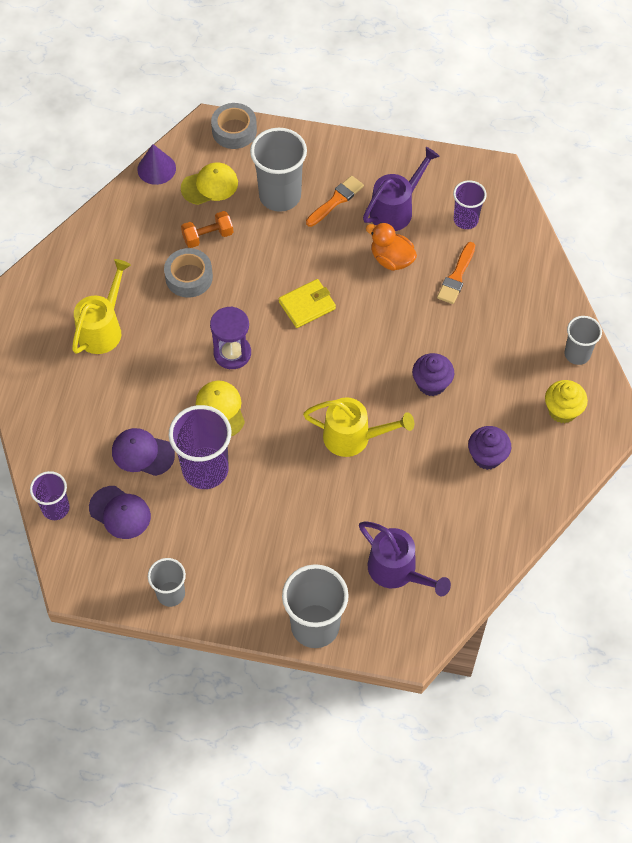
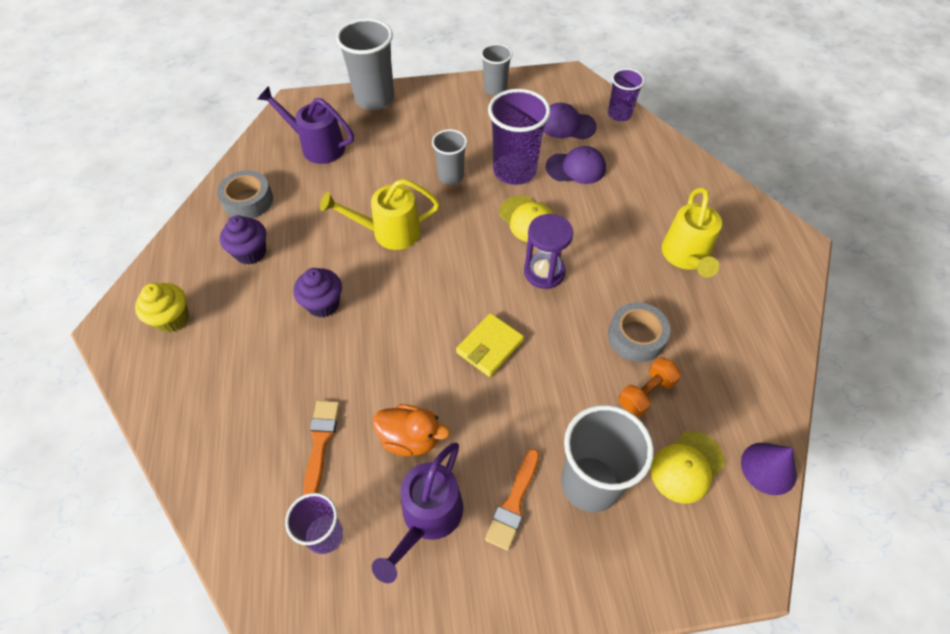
camera: 160 degrees right, 5 degrees down
grey tape [211,103,257,149] -> grey tape moved to [217,170,273,218]
grey cup [564,316,602,365] -> grey cup moved to [432,129,467,184]

